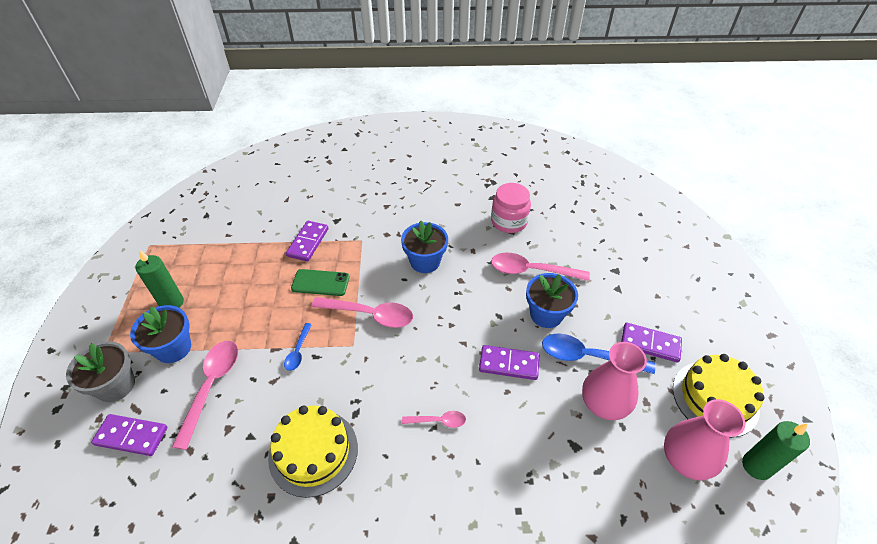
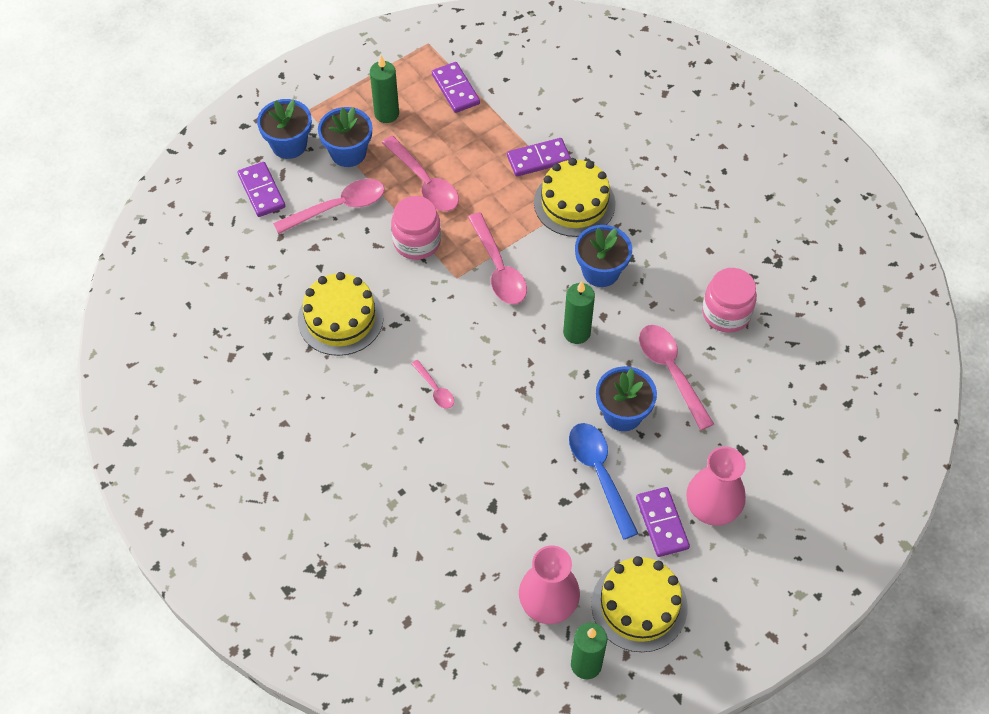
camera: 55 degrees right, 10 degrees up
grey flower pot [66,341,135,402] -> blue flower pot [257,99,312,159]
blue spoon [284,323,312,371] -> pink jar [391,196,441,260]
green phone [291,269,349,296] -> none
purple domino [479,345,539,380] -> purple domino moved to [432,62,480,113]
pink vase [582,342,647,420] -> pink vase moved to [686,446,746,526]
none -> pink spoon [382,136,459,211]
none -> yellow cake [534,158,616,237]
none -> green candle [563,281,595,344]

